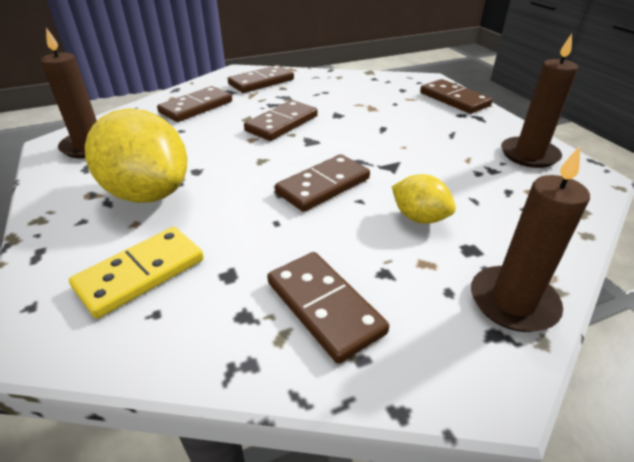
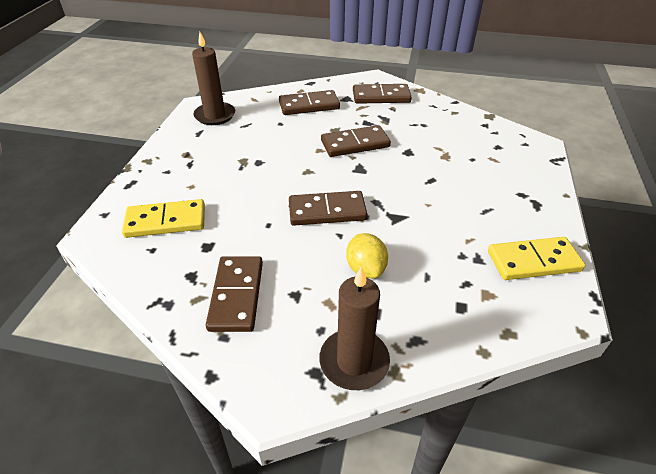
camera: 35 degrees right, 5 degrees up
yellow lemon [85,108,188,203] -> none
brown domino [420,79,493,114] -> none
brown candle [501,34,578,168] -> yellow domino [488,237,585,280]

